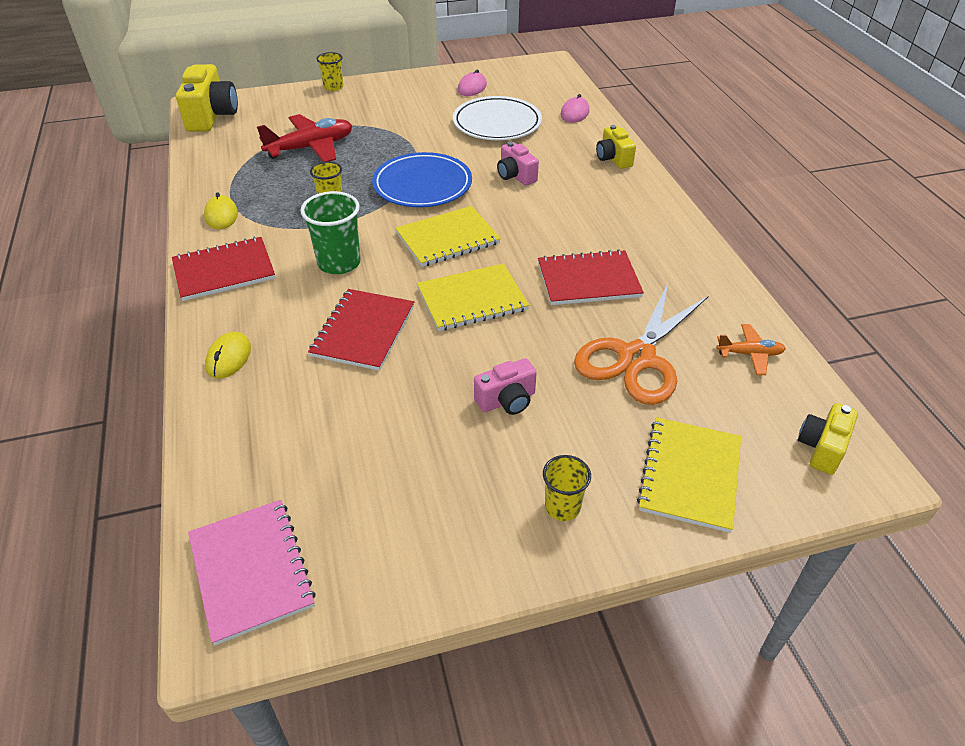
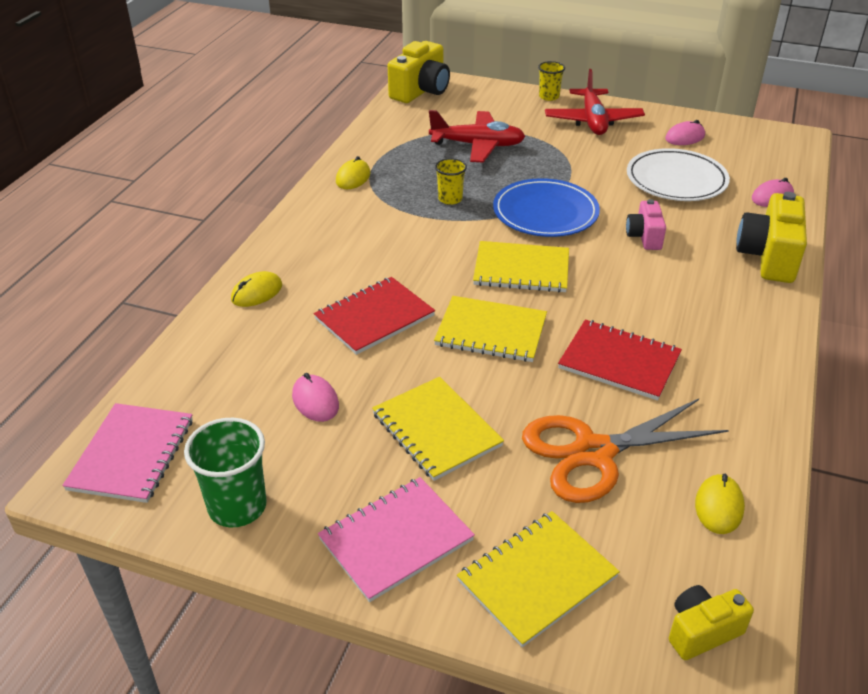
camera: 35 degrees right, 5 degrees down
red notebook [172,237,275,301] -> none
green cup [300,191,361,274] -> green cup moved to [184,418,267,527]
pink camera [474,358,537,415] -> yellow notebook [372,377,504,481]
yellow cup [543,455,591,521] -> pink notebook [318,477,475,602]
yellow camera [596,125,636,169] -> yellow camera [736,192,807,283], size x1.72
orange plane [716,324,786,375] -> yellow mouse [695,474,745,534]
none -> pink mouse [292,373,339,422]
none -> red plane [545,69,645,135]

